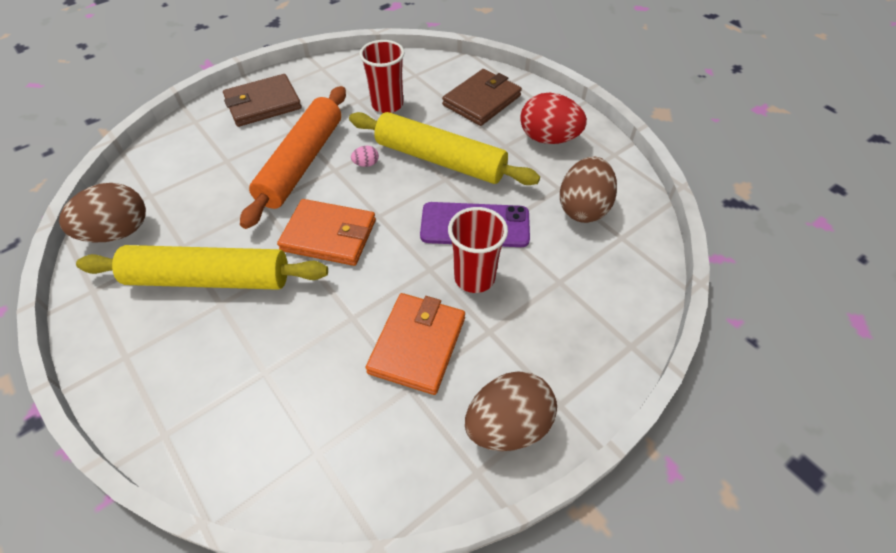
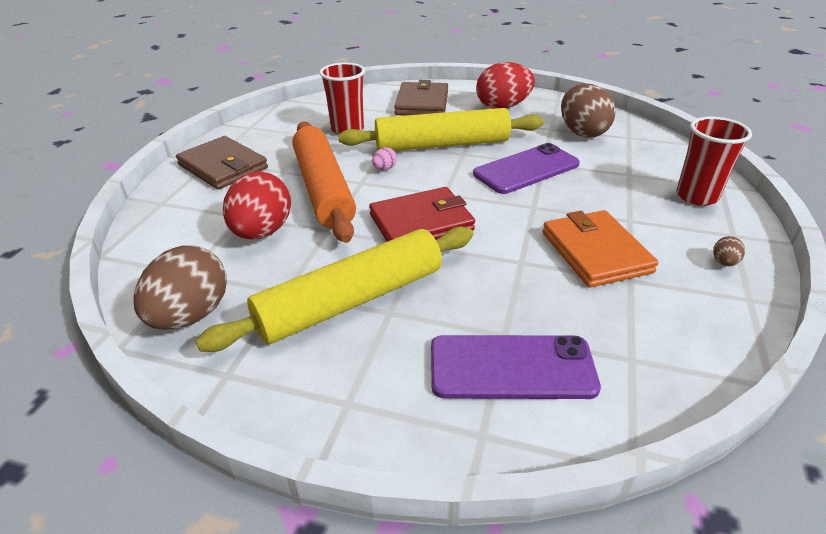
camera: 35 degrees left, 15 degrees down
brown wallet [223,74,302,127] -> brown wallet turned 75 degrees counterclockwise [176,136,268,190]
orange wallet [277,199,376,266] -> red wallet [369,187,475,242]
red cup [448,207,508,293] -> red cup moved to [676,117,752,206]
brown egg [465,372,557,451] -> brown egg [713,236,745,266], size x0.41
none -> red egg [223,171,291,239]
none -> purple phone [431,335,601,399]

